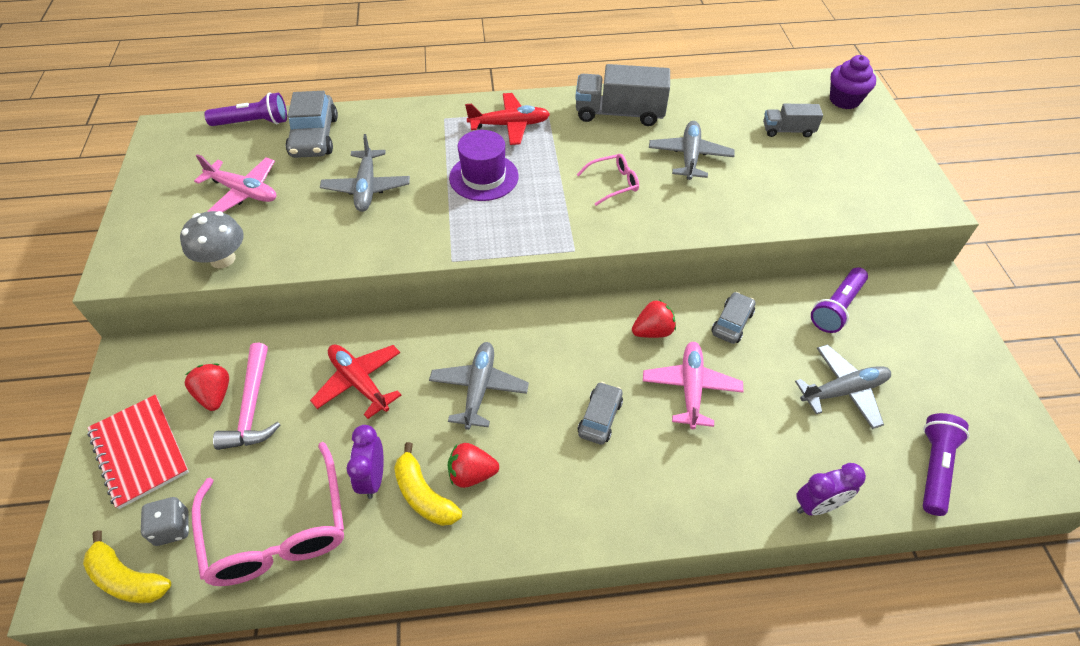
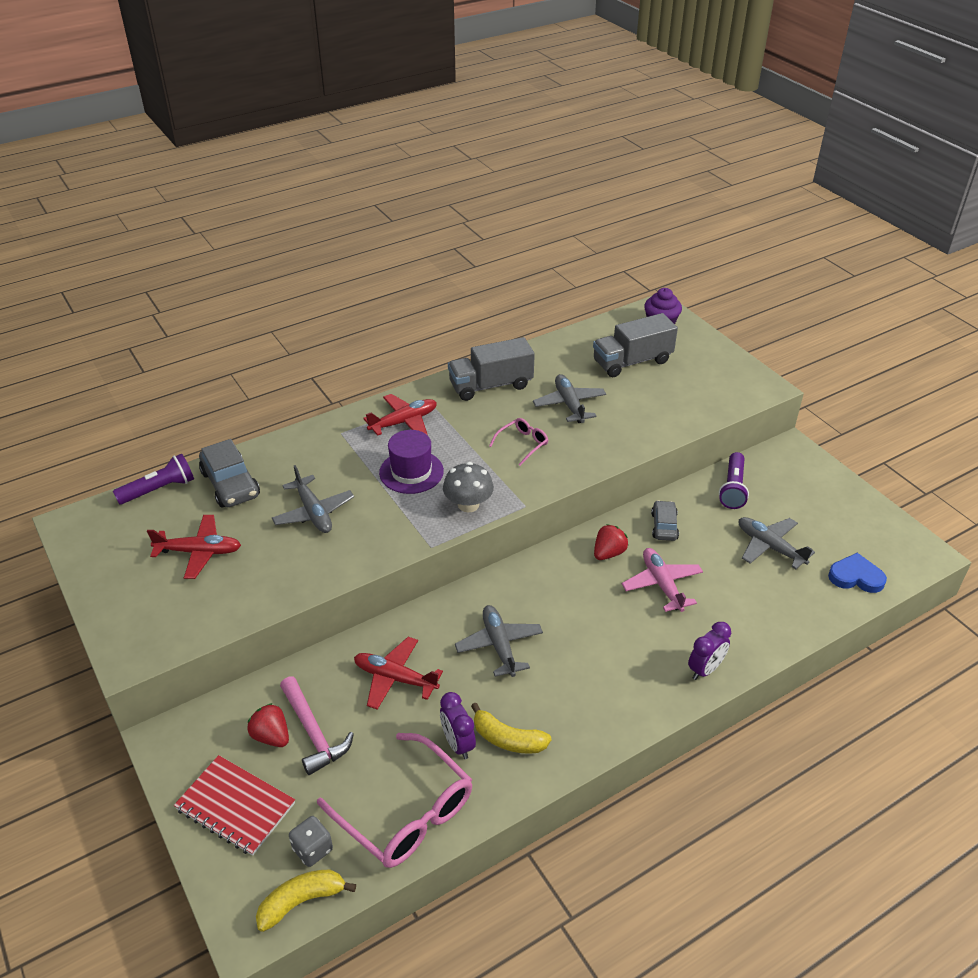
camera: 25 degrees left, 10 degrees down
yellow banana [83,530,171,603] -> yellow banana turned 150 degrees clockwise [256,869,356,932]
grey mushroom [180,211,244,268] -> grey mushroom moved to [443,462,494,513]
pink plane [194,154,277,212] -> red plane [147,515,241,579]
red strawberry [448,443,499,488] -> none
grey car [577,382,623,445] -> none
grey truck [763,104,823,137] -> grey truck [593,313,678,377], size x1.77
grey plane [795,345,891,429] -> grey plane turned 90 degrees counterclockwise [739,517,815,569]
purple clock [796,463,866,515] -> purple clock moved to [688,622,731,680]
purple flashlight [923,413,969,516] -> blue heart [828,553,887,593]

